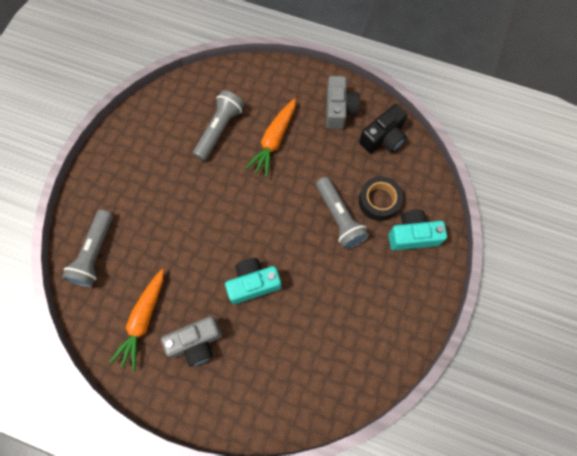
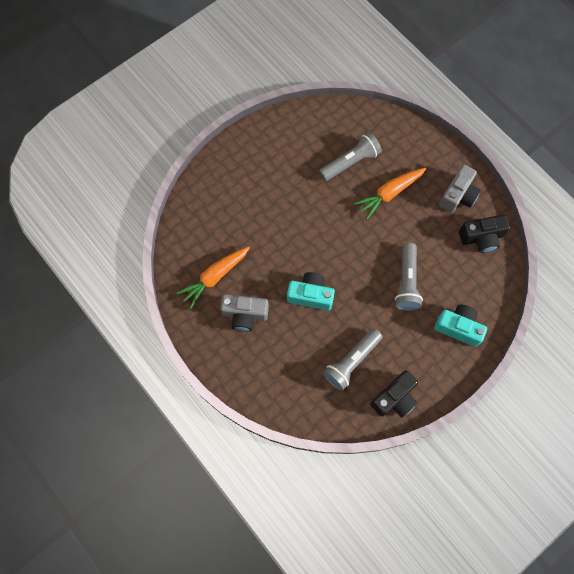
camera: 30 degrees right, 0 degrees up
grey flashlight [62,210,113,287] -> grey flashlight moved to [323,328,382,391]
black tape [359,176,403,221] -> none
none -> black camera [370,370,418,418]

